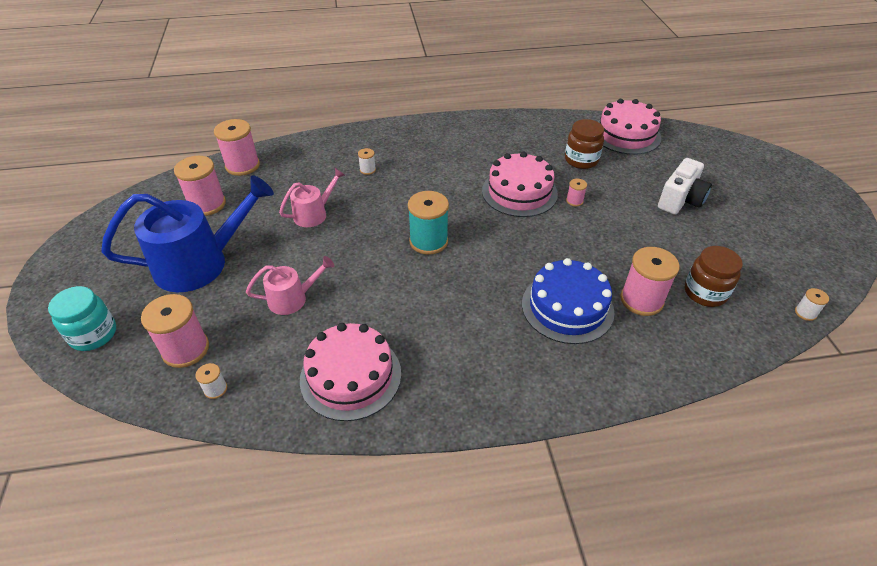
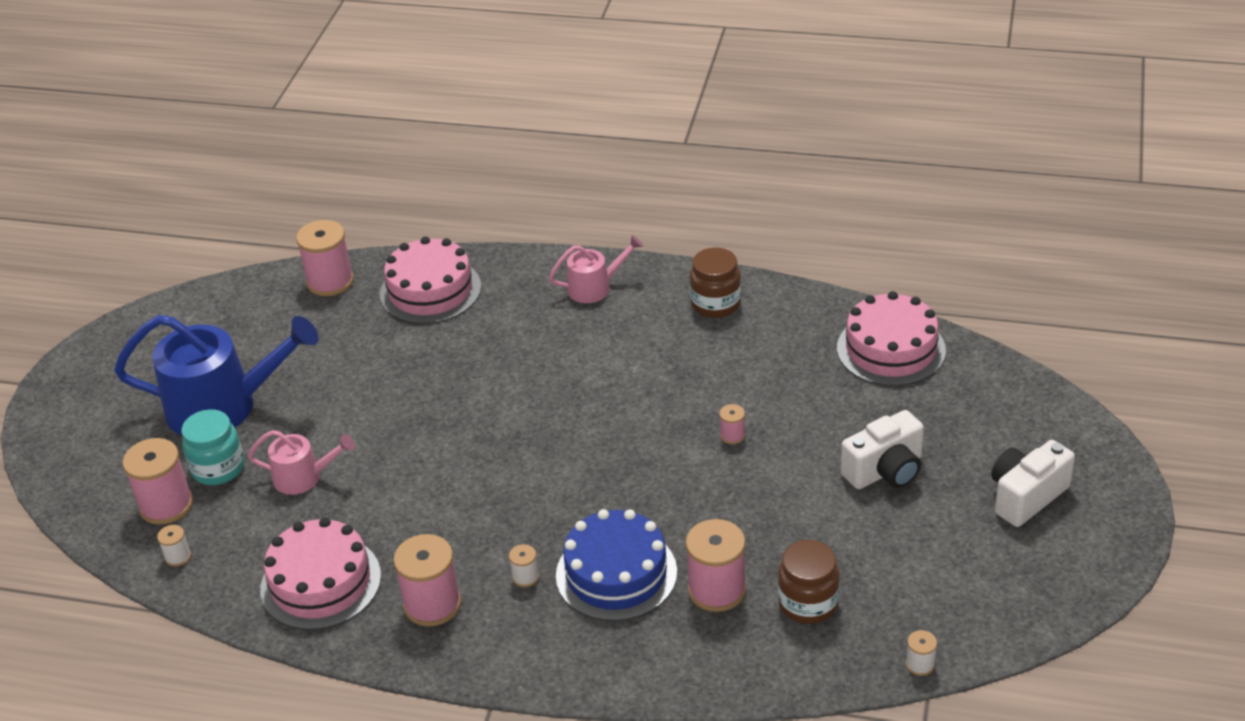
camera: 25 degrees right, 5 degrees down
turquoise jar [48,286,116,351] -> turquoise jar moved to [181,409,244,485]
pink spool [174,156,226,216] -> pink spool moved to [393,534,461,627]
pink watering can [279,168,345,227] -> pink watering can moved to [549,235,643,303]
white spool [358,148,376,175] -> white spool moved to [509,544,539,587]
turquoise spool [408,191,449,255] -> none
pink cake [482,152,558,217] -> pink cake moved to [380,236,481,324]
brown jar [565,119,604,169] -> brown jar moved to [690,248,741,318]
none -> white camera [991,440,1075,527]

